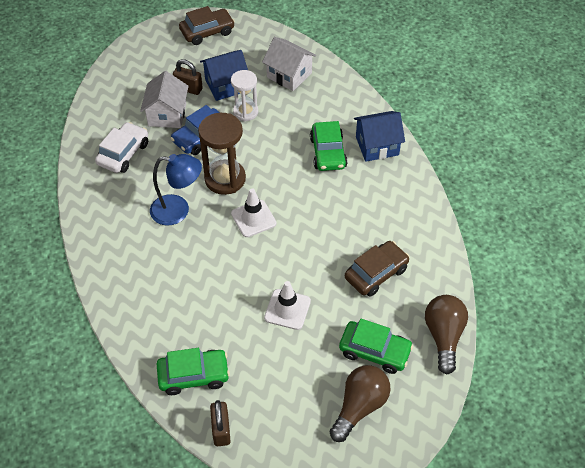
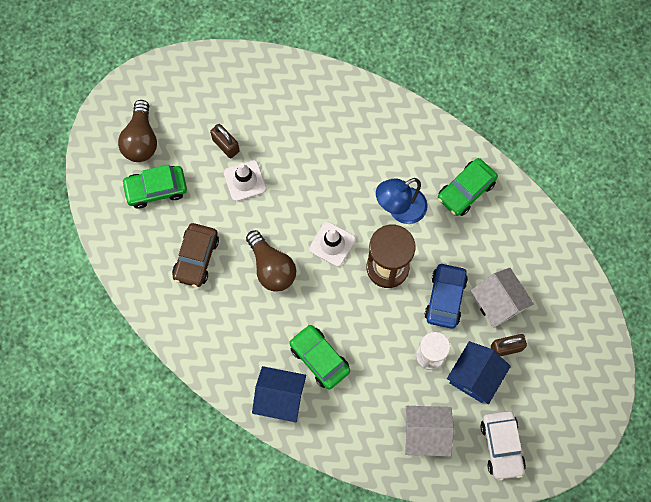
camera: 145 degrees right, 20 degrees up
white car [95,122,148,173] -> white car moved to [480,411,526,481]
green car [157,348,230,395] -> green car moved to [438,158,498,216]
brown car [179,6,235,45] -> none
brown padlock [210,400,231,446] -> brown padlock moved to [210,124,240,158]
blue house [354,111,405,162] -> blue house turned 60 degrees clockwise [252,366,306,422]
brown light bulb [425,295,468,374] -> brown light bulb moved to [246,230,296,292]

